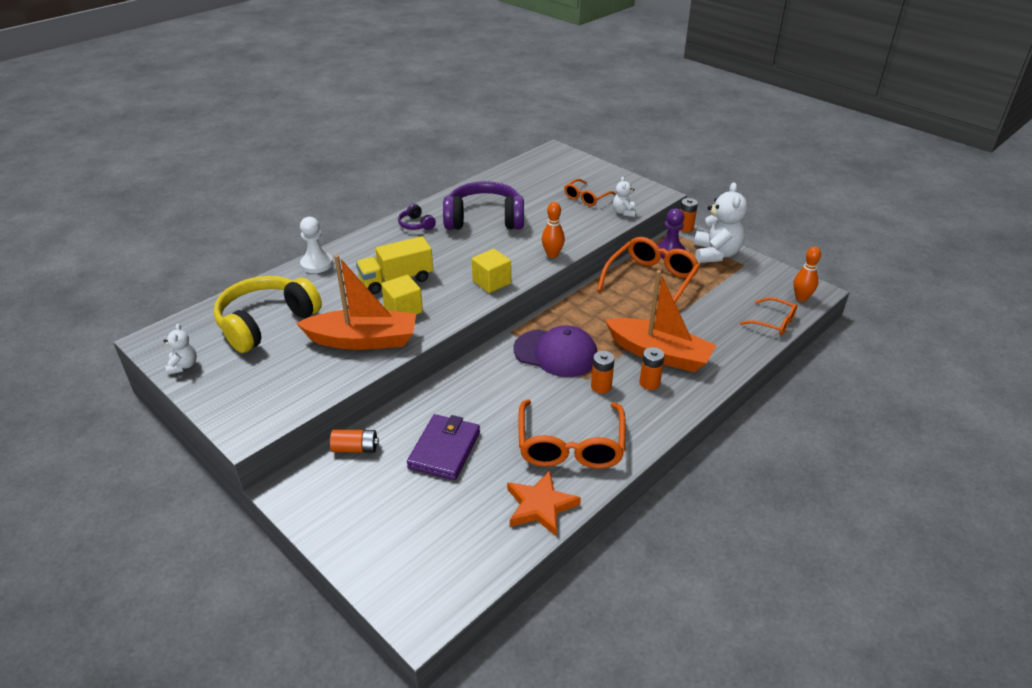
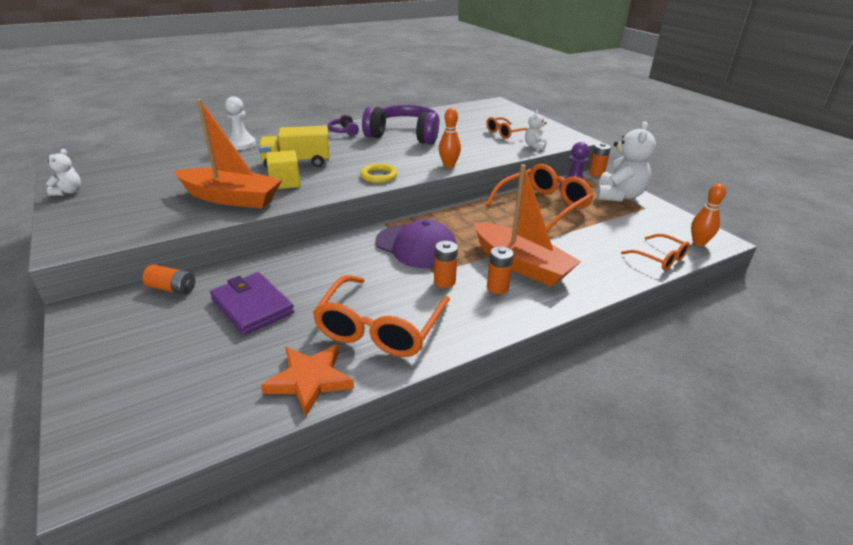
camera: 15 degrees right, 5 degrees down
yellow headphones [213,276,322,353] -> none
purple wallet [407,414,480,480] -> purple wallet turned 75 degrees counterclockwise [210,272,294,335]
yellow cube [472,249,511,293] -> yellow ring [360,163,398,183]

